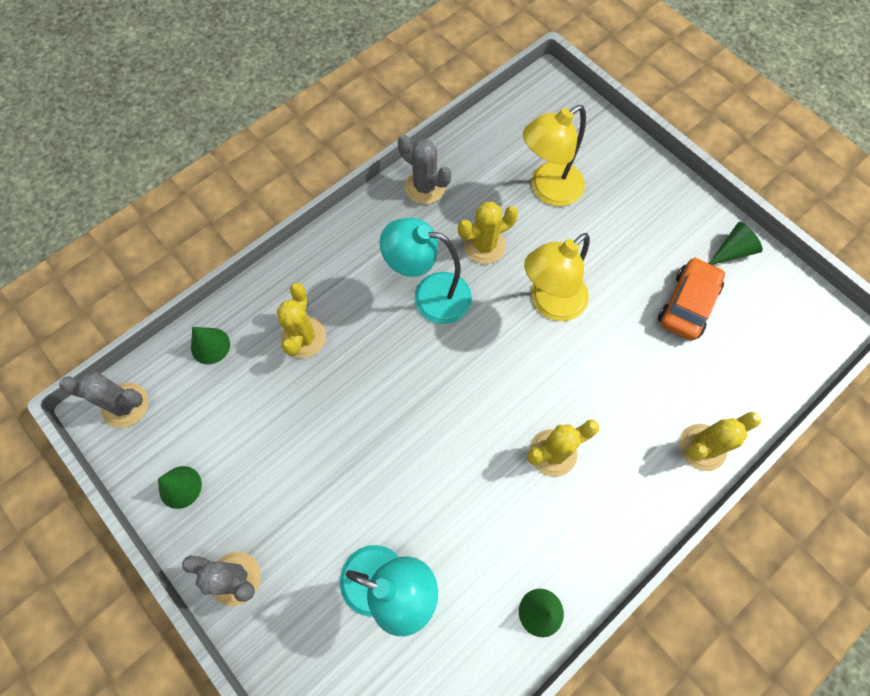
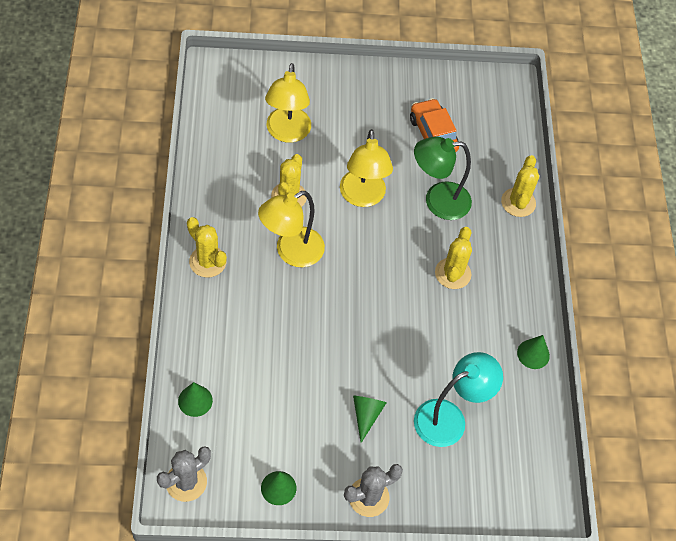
camera: 55 degrees left, 10 degrees down
yellow cactus [277,283,326,358] -> yellow cactus moved to [187,217,227,277]
turquoise lamp [380,218,472,324] -> yellow lamp [258,191,325,267]
grey cactus [398,135,451,204] -> none
green cone [709,222,763,265] -> green cone moved to [353,396,387,443]
none -> green lamp [414,136,472,220]

